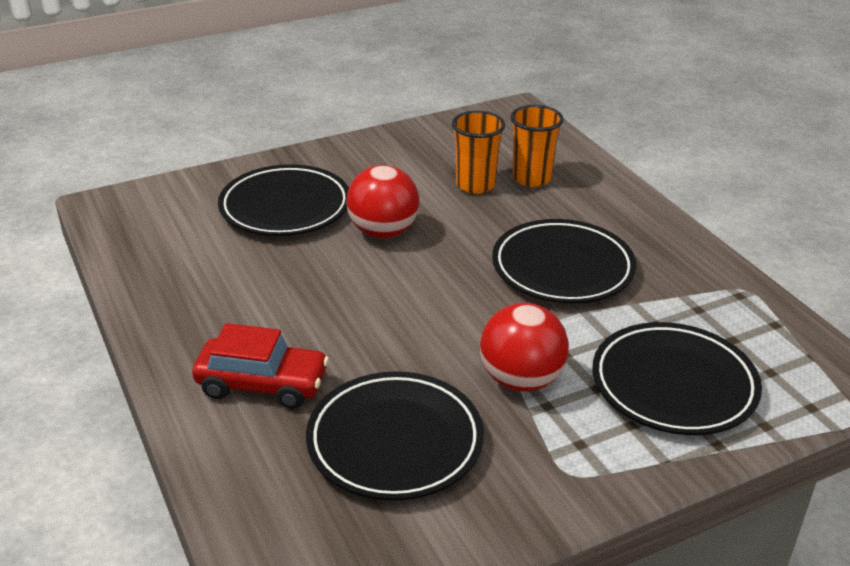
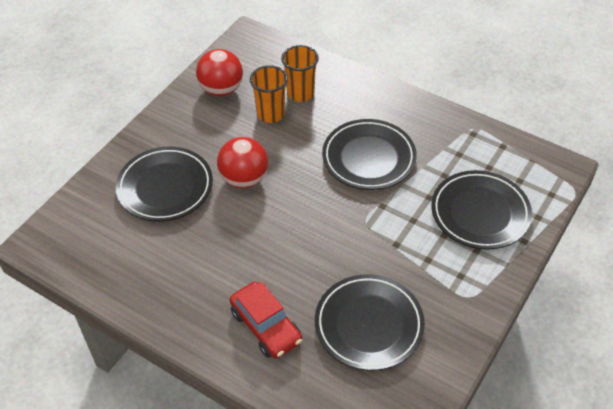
camera: 30 degrees left, 15 degrees up
red car [192,323,329,409] -> red car turned 75 degrees clockwise [230,282,302,359]
red ball [480,303,569,392] -> red ball moved to [196,49,243,96]

